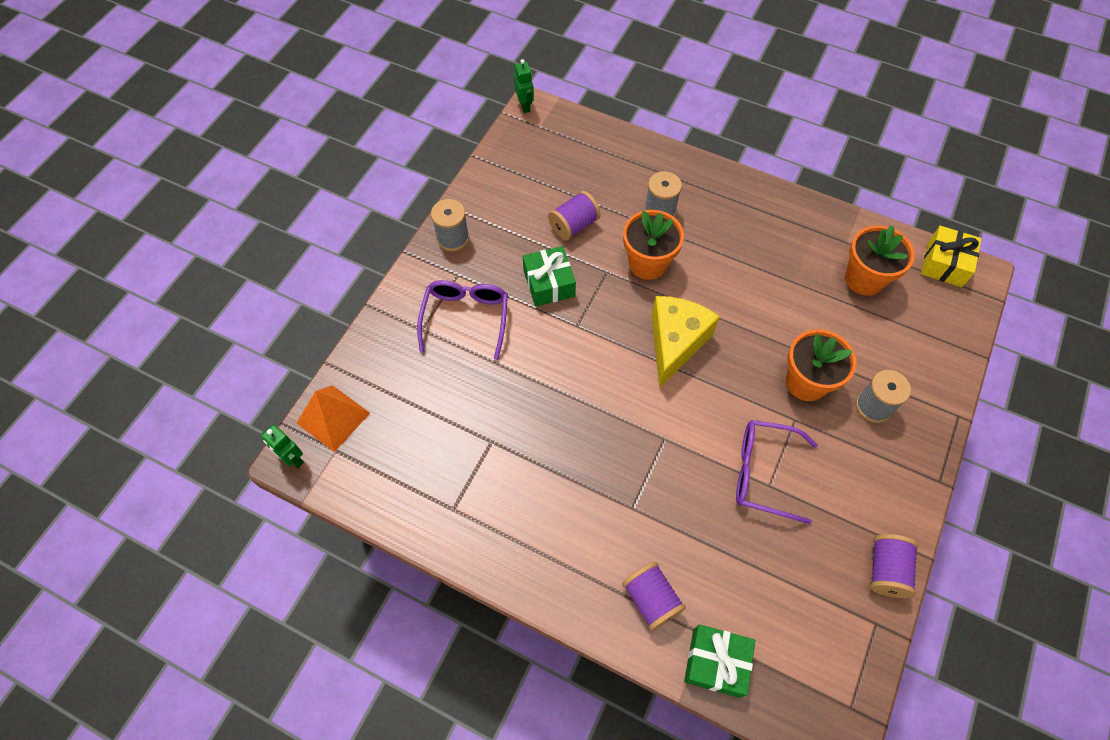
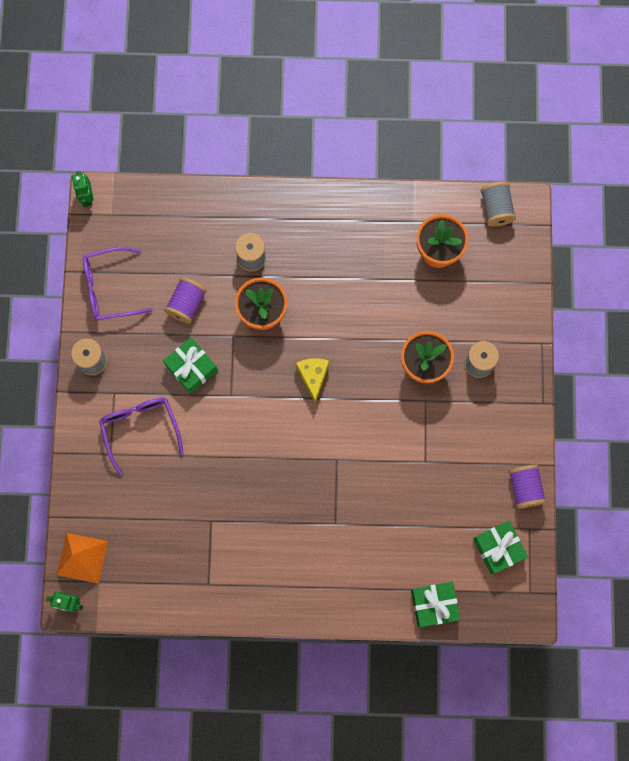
camera: 25 degrees left, 15 degrees up
green robot [514,59,534,113] -> green robot turned 150 degrees counterclockwise [72,171,93,207]
purple spool [622,561,686,631] -> none
yellow cheese [651,296,720,389] -> yellow cheese [296,358,329,404], size x0.61
purple glasses [736,420,818,524] -> purple glasses moved to [83,247,153,321]
yellow gift [921,226,982,287] -> grey spool [481,182,516,226]
none -> green gift [473,521,528,575]

